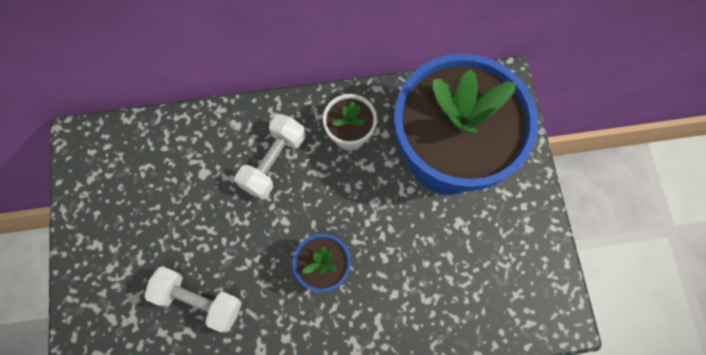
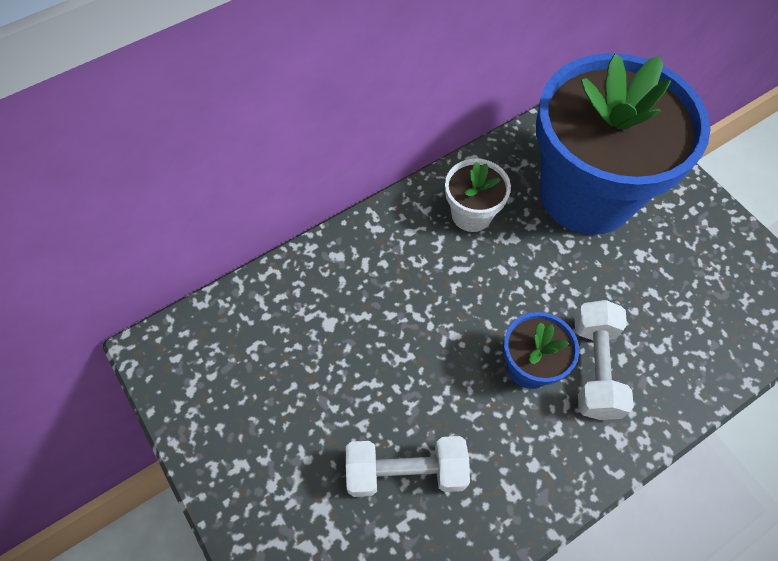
camera: 25 degrees left, 10 degrees down
white dumbbell [235,114,306,200] -> white dumbbell moved to [575,300,634,420]

